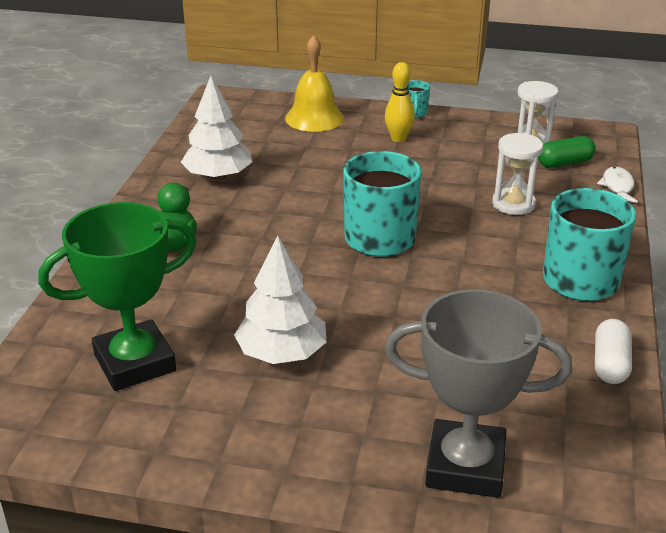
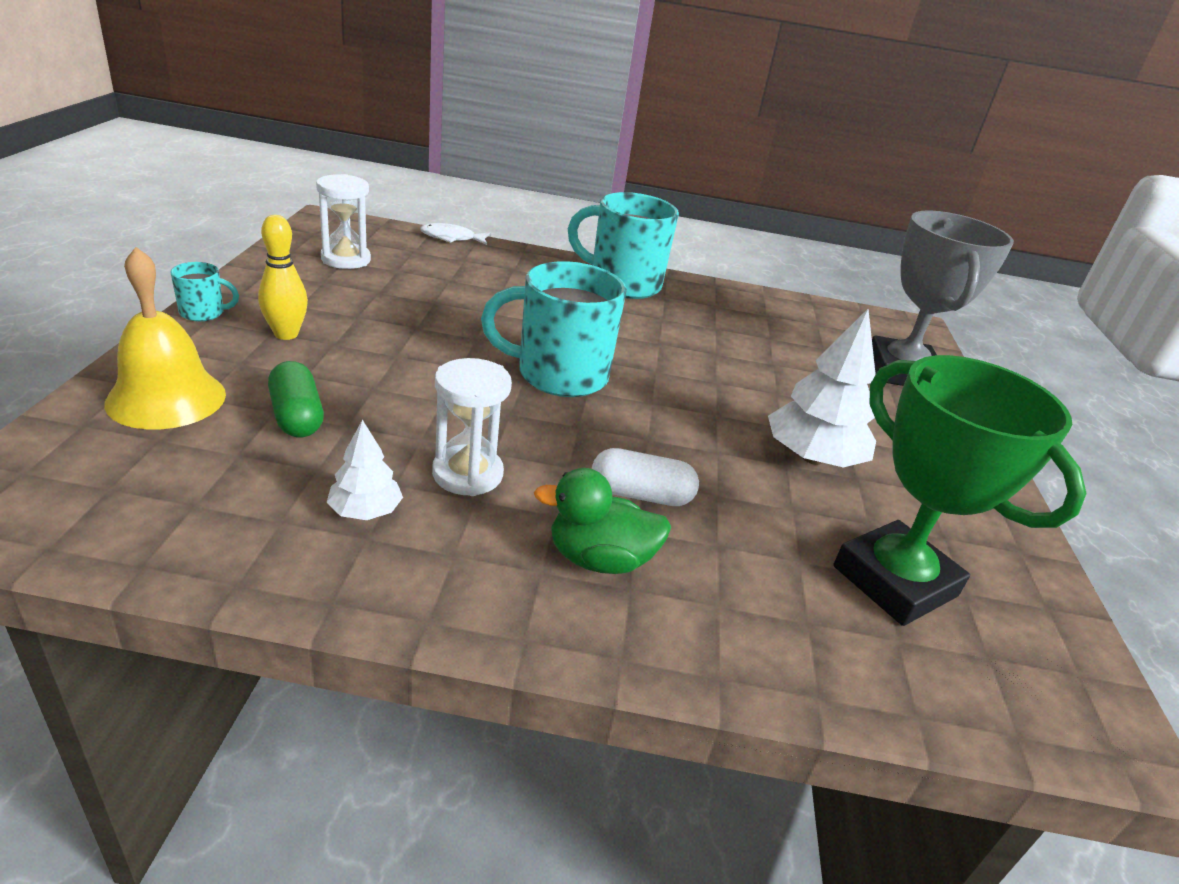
camera: 100 degrees left, 0 degrees up
white tree [181,76,253,180] -> white tree [327,420,403,520], size x0.54
white hourglass [492,133,543,215] -> white hourglass moved to [432,358,512,496]
green capsule [538,136,596,168] -> green capsule moved to [268,361,324,437]
white capsule [595,319,632,384] -> white capsule moved to [592,448,699,506]

